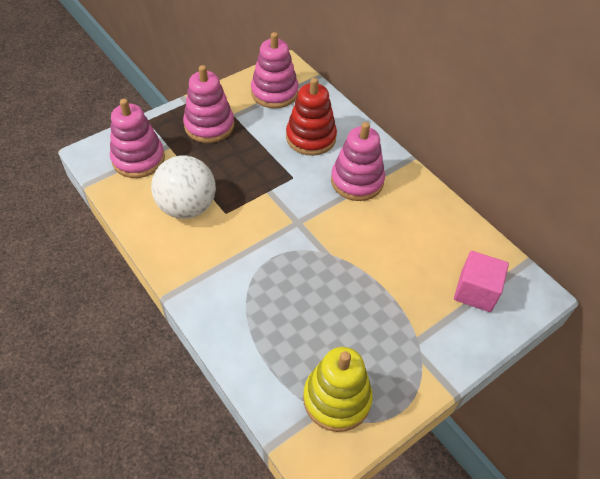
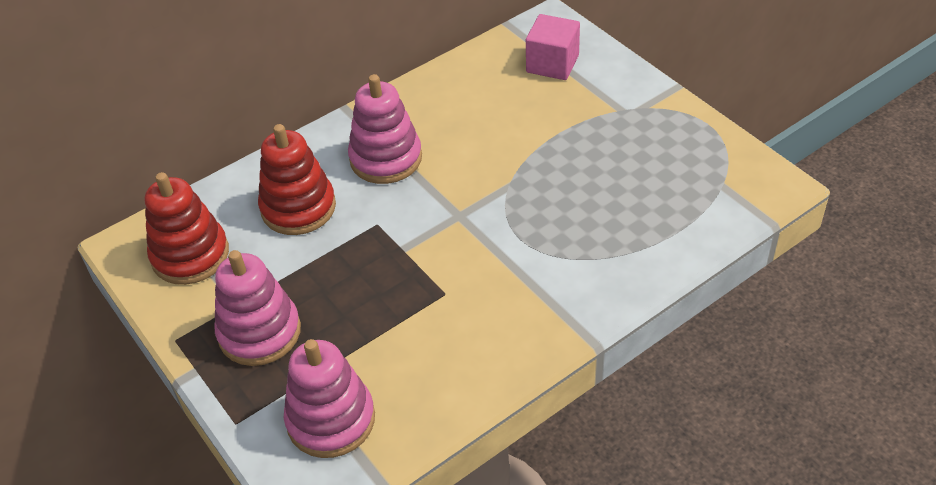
camera: 85 degrees left, 5 degrees down
white ball [151,155,216,219] -> none
pink stacking toy [251,32,299,108] -> red stacking toy [145,172,229,285]
yellow stacking toy [303,347,373,432] -> none

